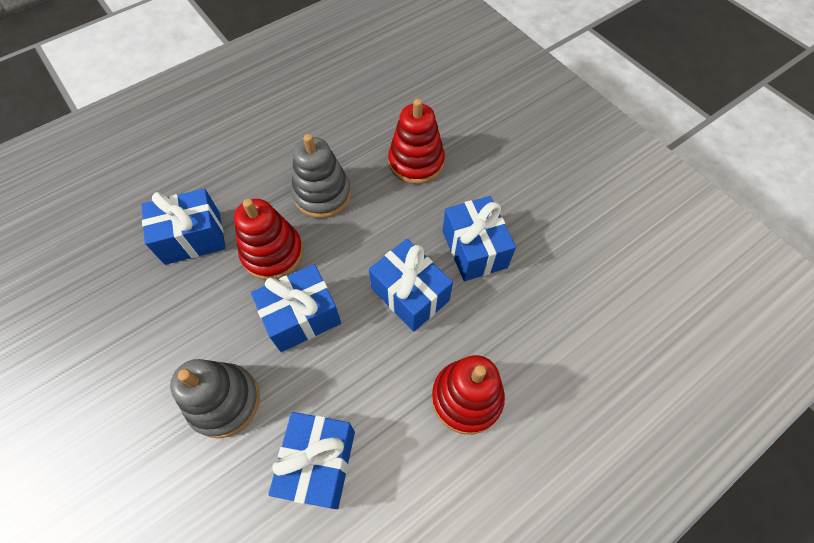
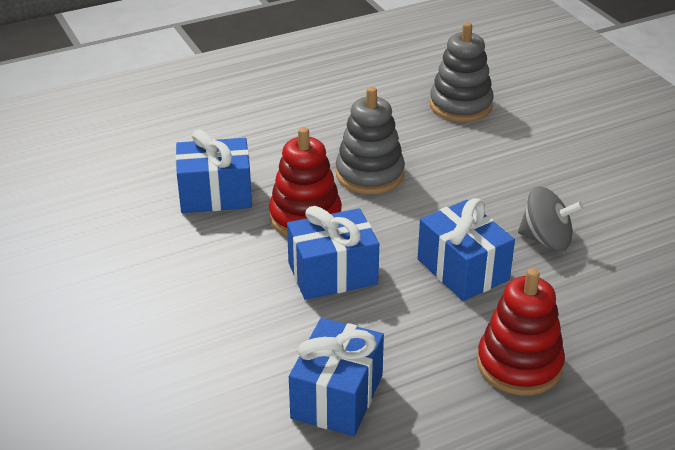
camera: 10 degrees right, 25 degrees down
grey stacking toy [170,359,260,438] -> grey stacking toy moved to [430,22,493,122]
red stacking toy [388,99,445,184] -> none
blue gift [443,196,516,281] -> grey spinning top [518,186,583,251]

